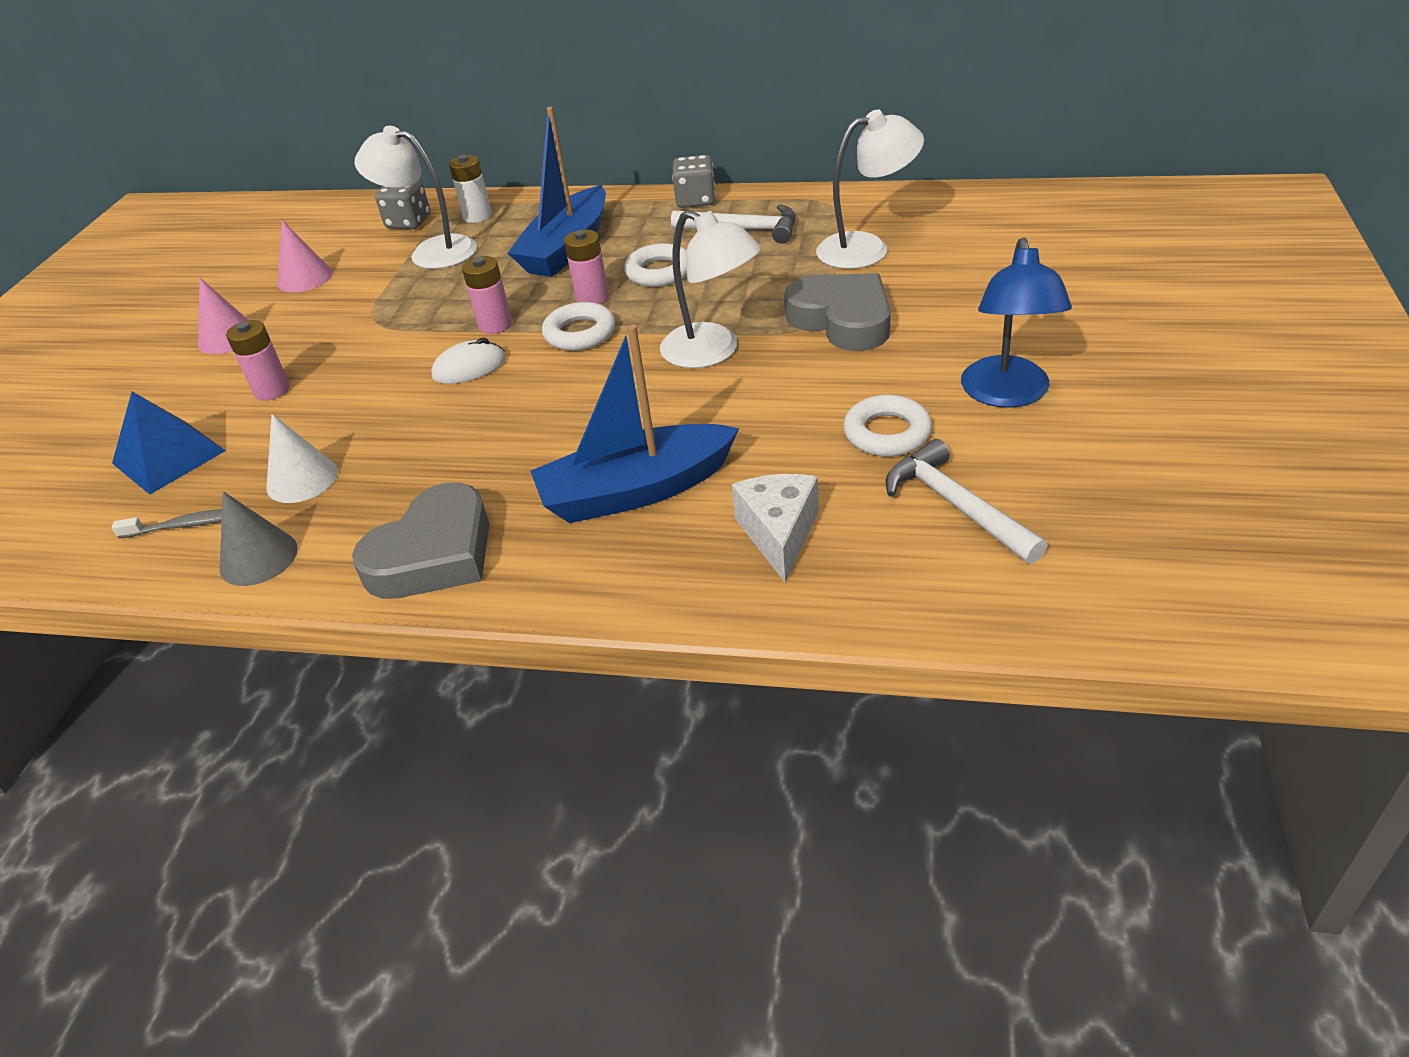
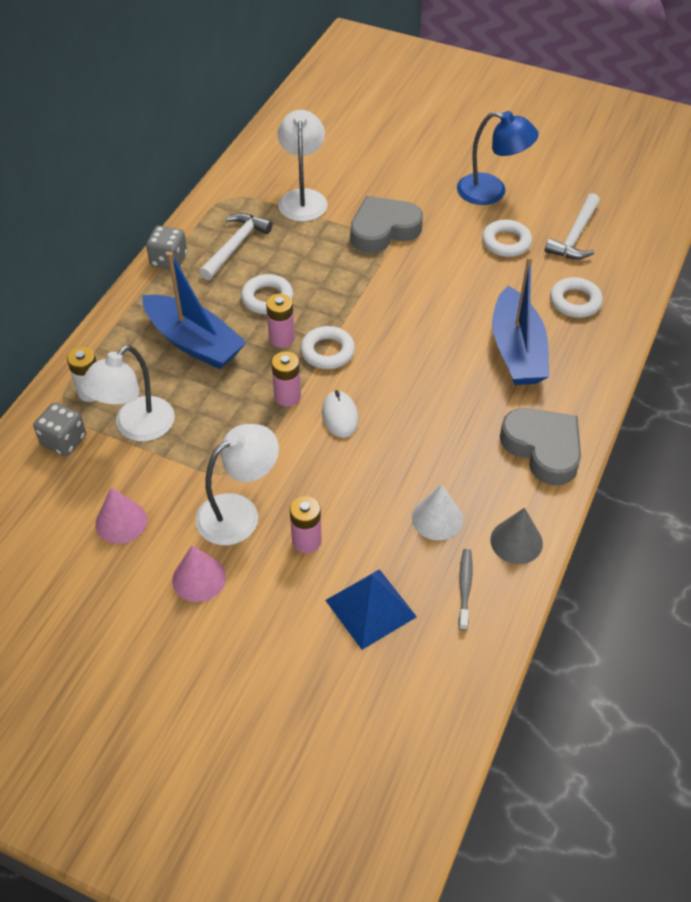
camera: 80 degrees left, 10 degrees up
white lamp [660,210,761,368] -> white lamp moved to [195,424,279,545]
white cheese [732,474,819,583] -> white ring [550,277,603,318]
white hammer [886,439,1048,564] -> white hammer turned 45 degrees counterclockwise [545,193,600,259]

